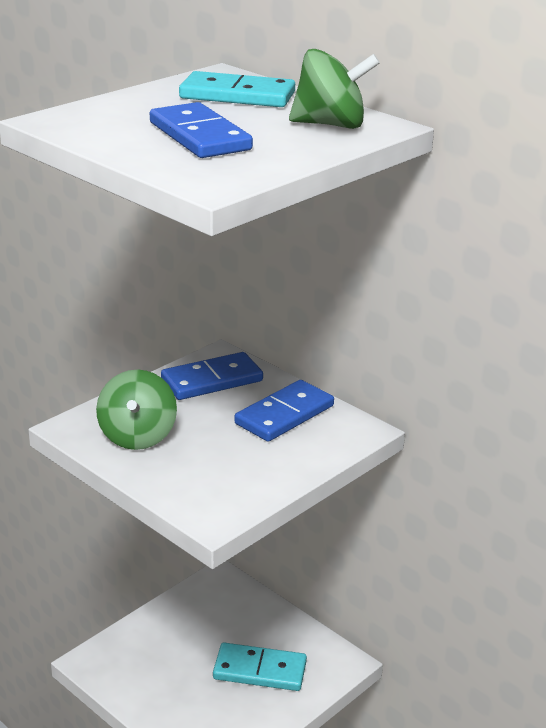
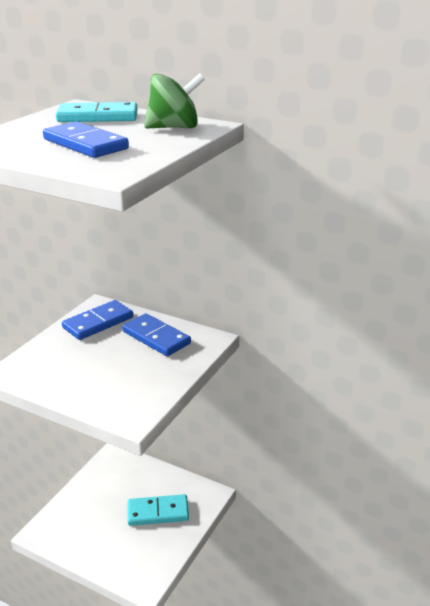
camera: 15 degrees left, 0 degrees up
green spinning top [96,370,177,450] -> none
blue domino [234,380,334,442] -> blue domino turned 75 degrees counterclockwise [122,313,191,356]

